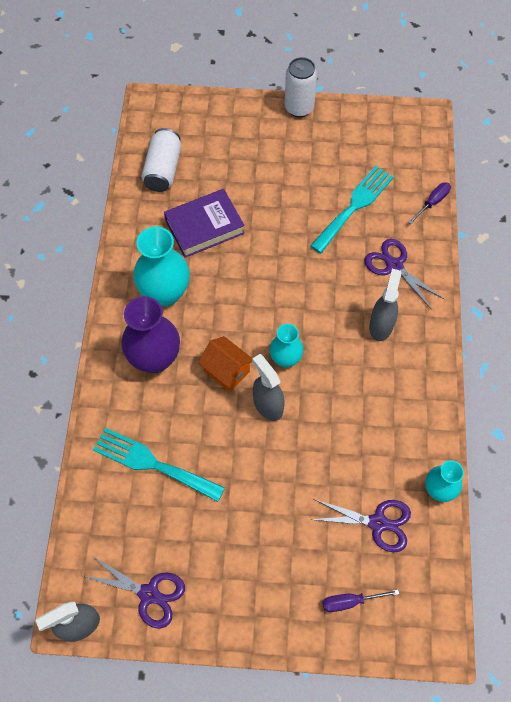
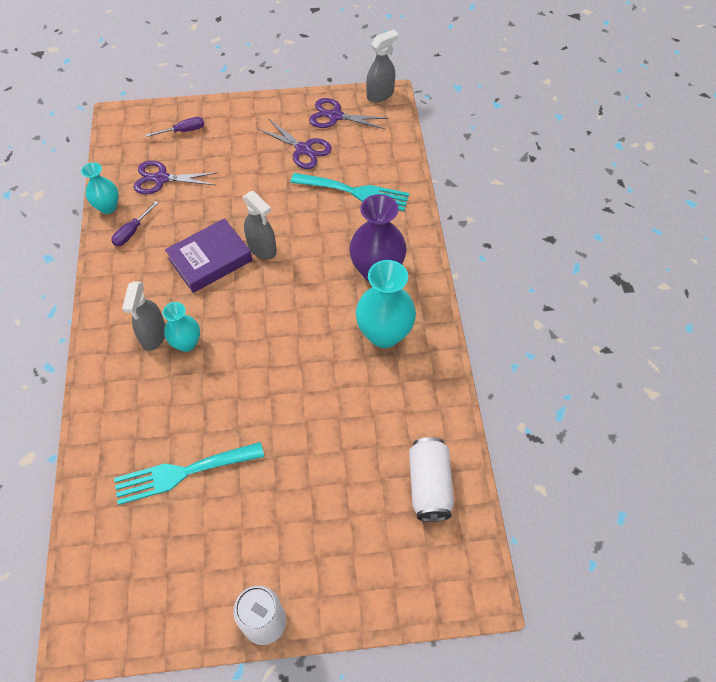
camera: 170 degrees right, 5 degrees down
purple book [164,189,245,258] -> purple book moved to [165,218,252,293]
orange house [198,336,252,392] -> none
turquoise vase [270,324,304,368] -> turquoise vase moved to [163,302,200,352]
turquoise fork [310,166,394,253] -> turquoise fork turned 45 degrees clockwise [114,442,264,505]
purple scissors [364,239,444,310] -> purple scissors moved to [257,119,332,169]
purple screwdriver [408,182,451,224] -> purple screwdriver moved to [111,201,159,246]

